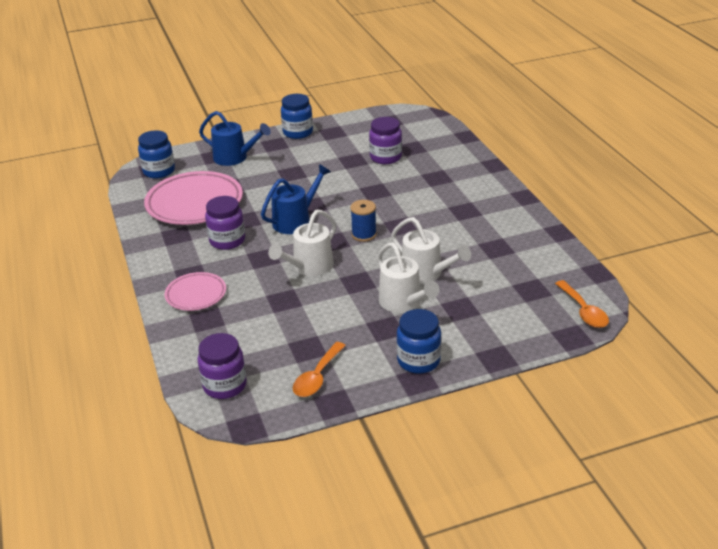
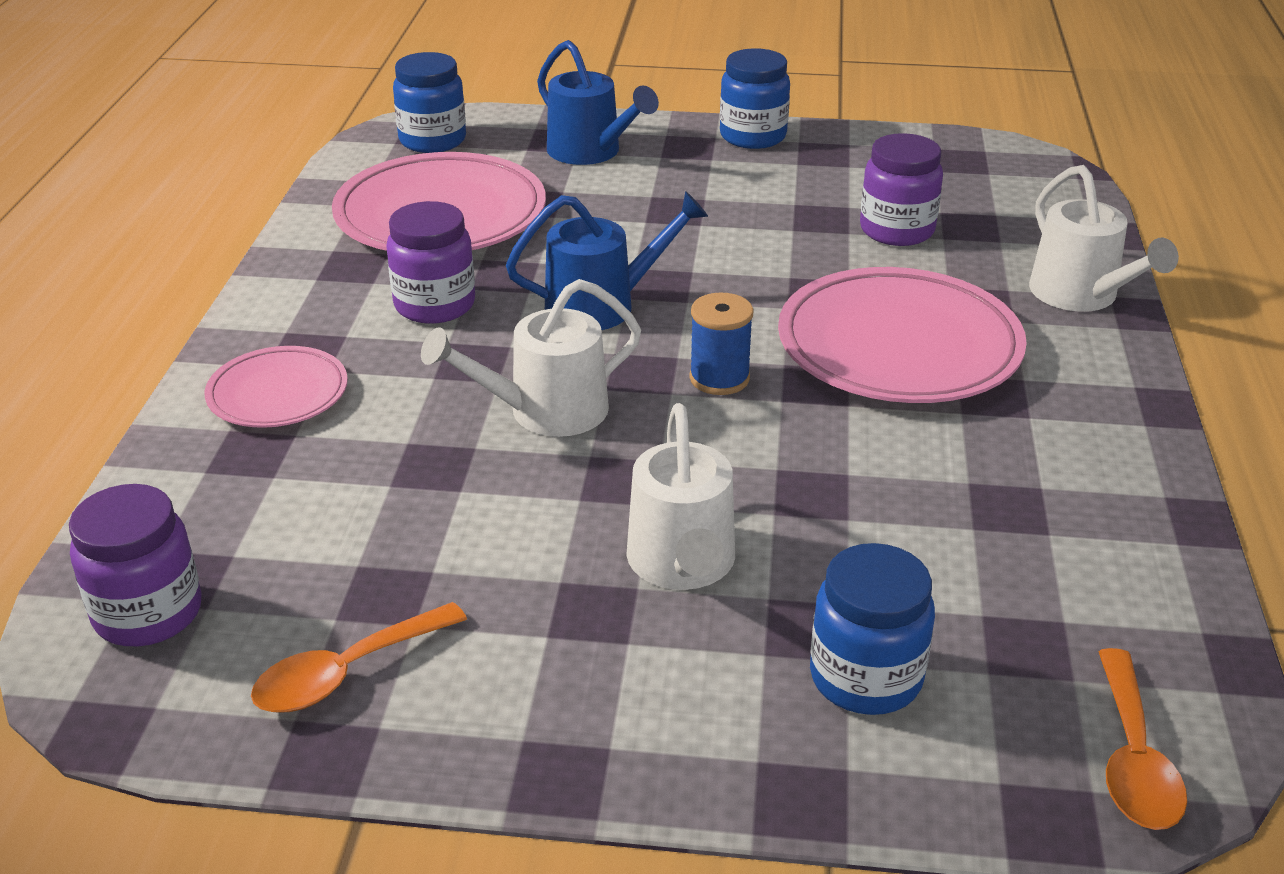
camera: 25 degrees right, 0 degrees up
white watering can [391,217,471,284] -> white watering can moved to [1029,165,1179,312]
blue jar [397,309,441,374] -> blue jar moved to [810,543,935,715]
none -> pink plate [778,267,1027,403]

